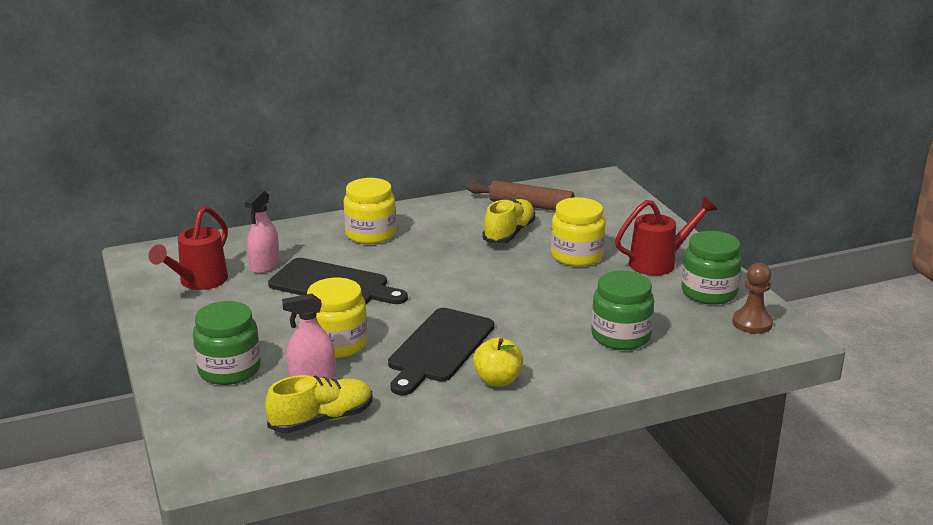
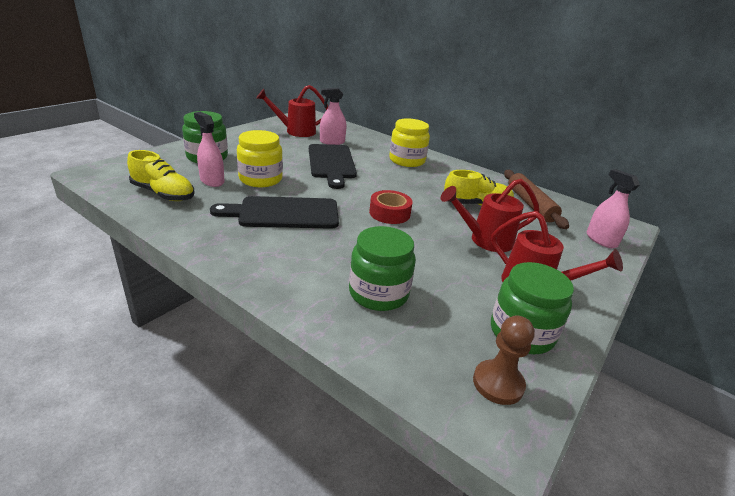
camera: 55 degrees right, 5 degrees up
yellow apple [473,337,523,387] -> none
yellow jar [551,197,605,267] -> red watering can [441,179,540,252]
none -> red tape [369,190,413,224]
none -> pink spray bottle [587,169,640,248]

